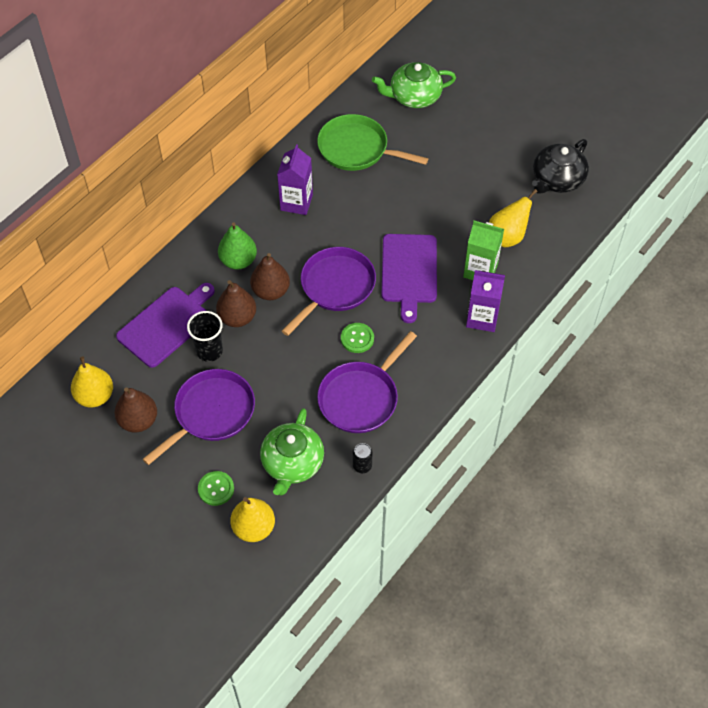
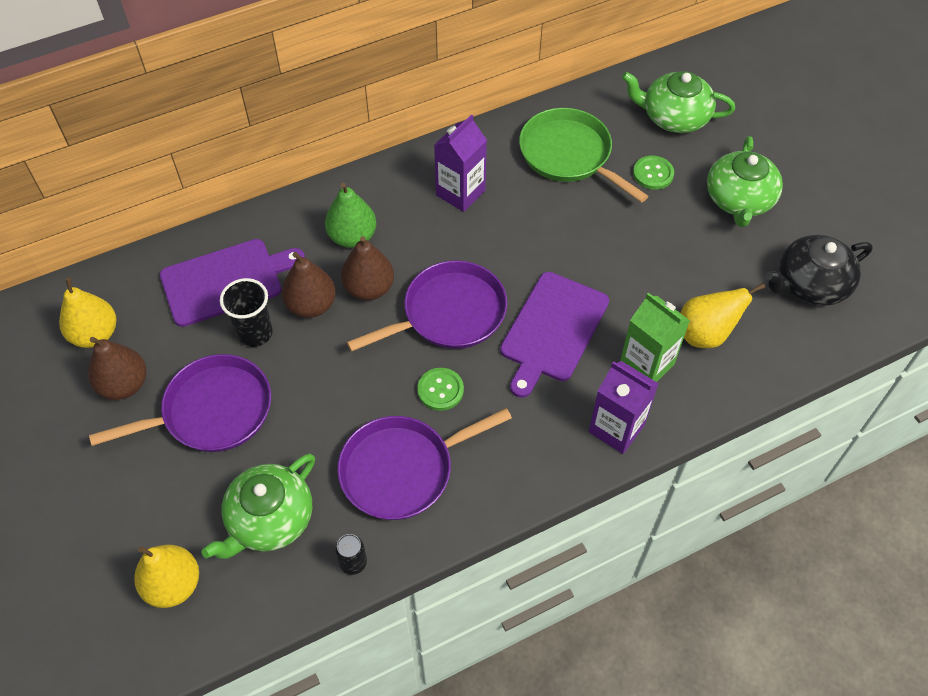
camera: 25 degrees right, 0 degrees up
green button [198,471,234,506] -> green button moved to [633,156,674,190]
none -> green teapot [707,136,783,227]

